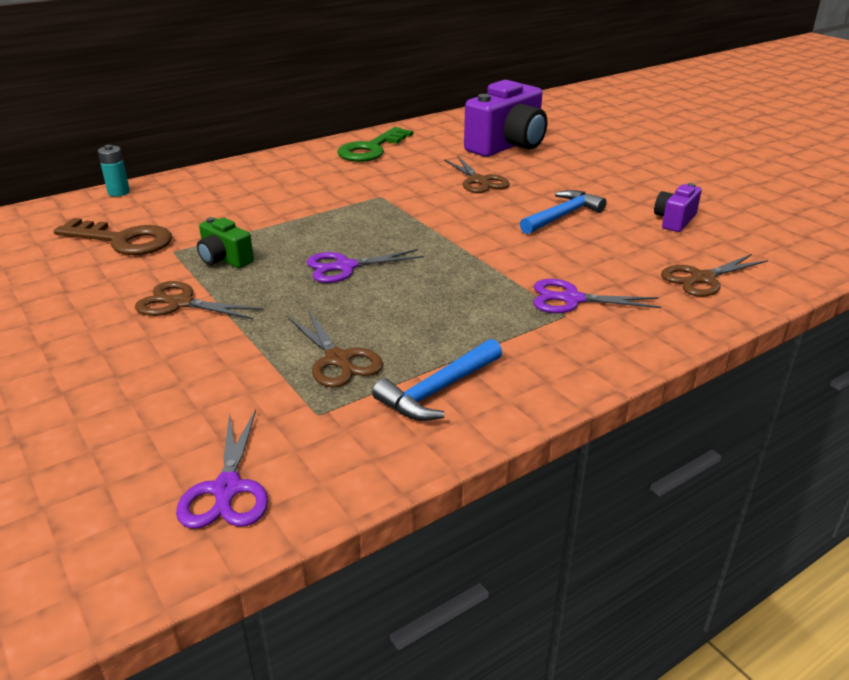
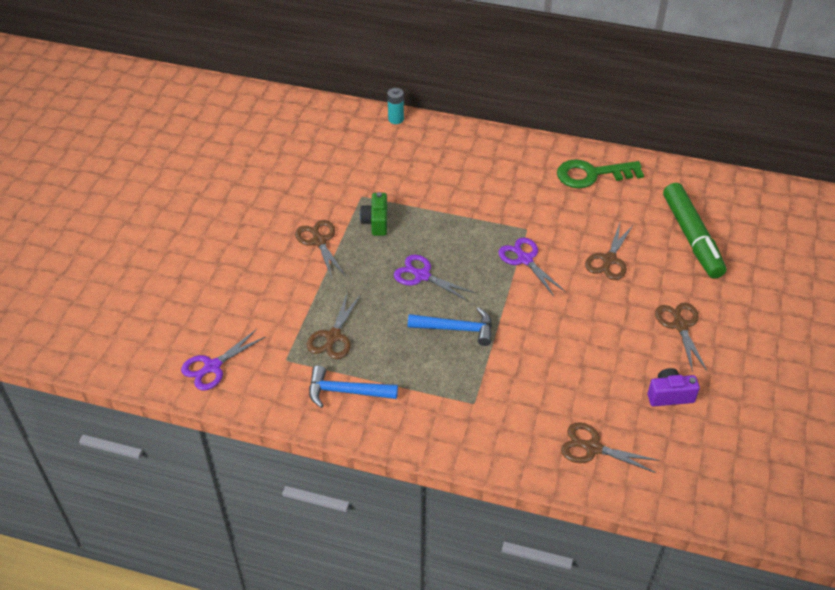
camera: 50 degrees right, 15 degrees up
brown key [54,218,172,255] -> none
purple camera [464,80,547,157] -> green marker [663,183,726,279]
blue hammer [520,190,606,234] -> blue hammer moved to [408,307,492,346]
purple scissors [533,279,661,313] -> purple scissors moved to [498,237,565,296]
none -> brown scissors [655,303,707,372]

